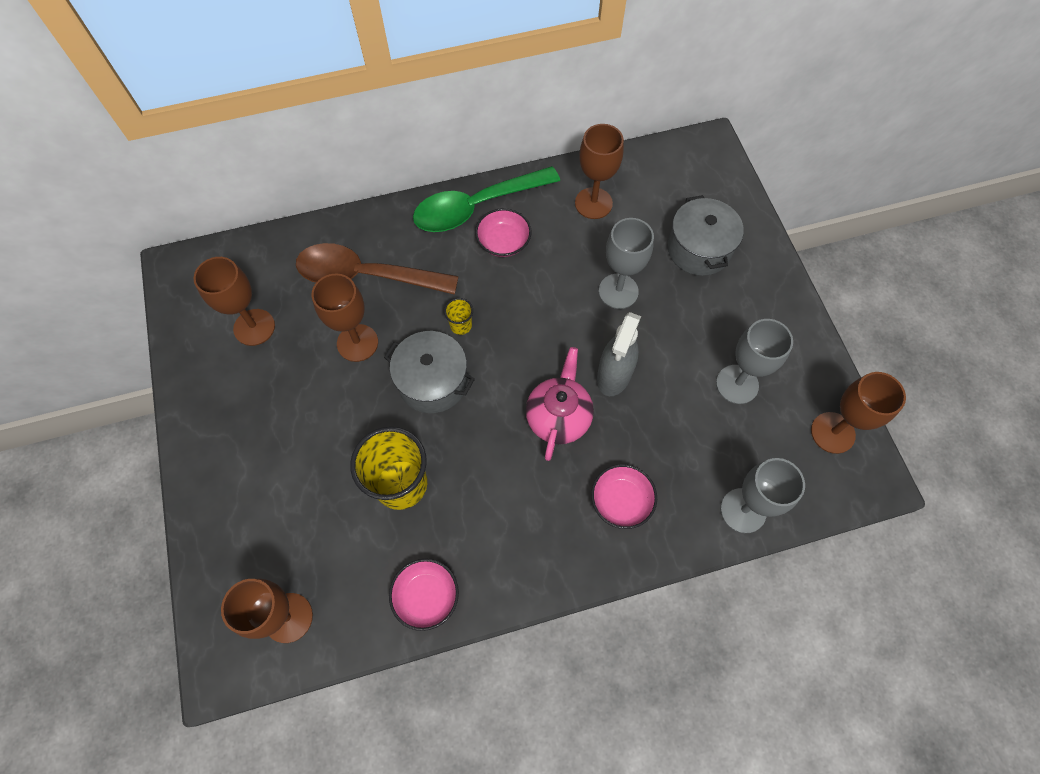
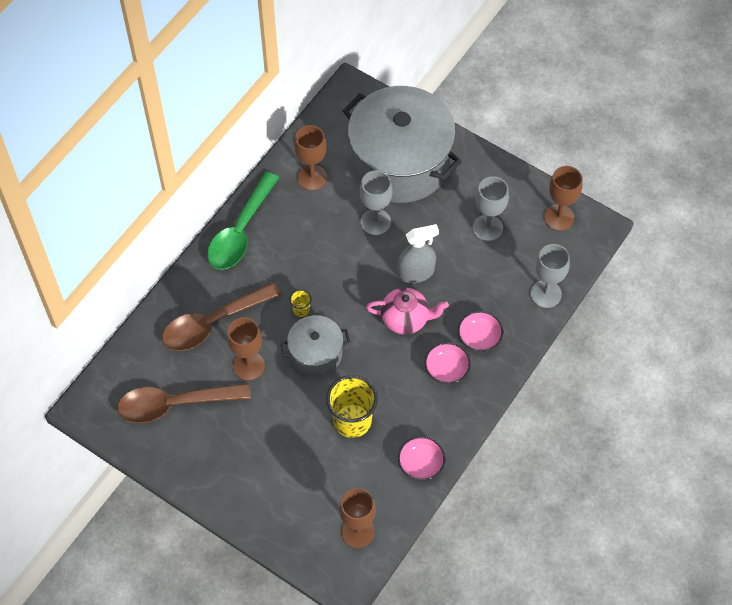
camera: 40 degrees left, 5 degrees down
brown goblet [194,257,275,346] -> brown spoon [117,383,251,423]
pink bowl [475,208,531,257] -> pink bowl moved to [425,342,471,384]
pink teapot [526,347,594,461] -> pink teapot turned 120 degrees clockwise [366,288,449,334]
grey spray bottle [597,312,641,396] -> grey spray bottle turned 90 degrees counterclockwise [398,224,439,283]
grey pot [668,195,744,276] -> grey pot [342,86,462,203], size x2.02

